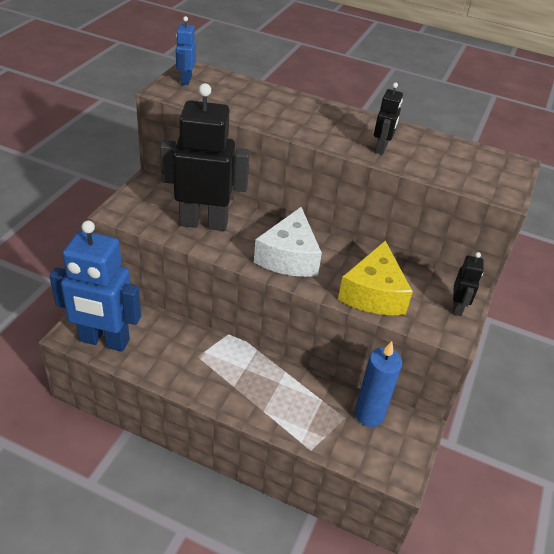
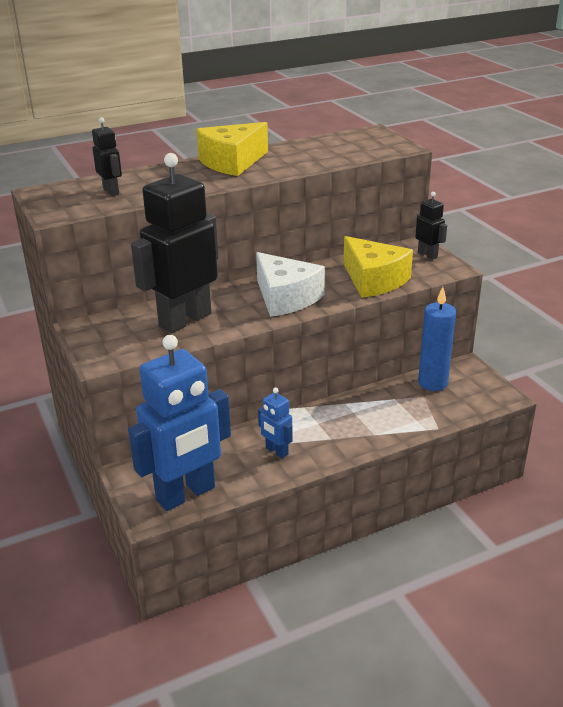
camera: 45 degrees left, 10 degrees down
blue robot [176,16,196,85] -> blue robot moved to [258,387,292,458]
black robot [374,82,403,155] -> black robot moved to [92,117,122,196]
none -> yellow cheese [196,122,268,176]

